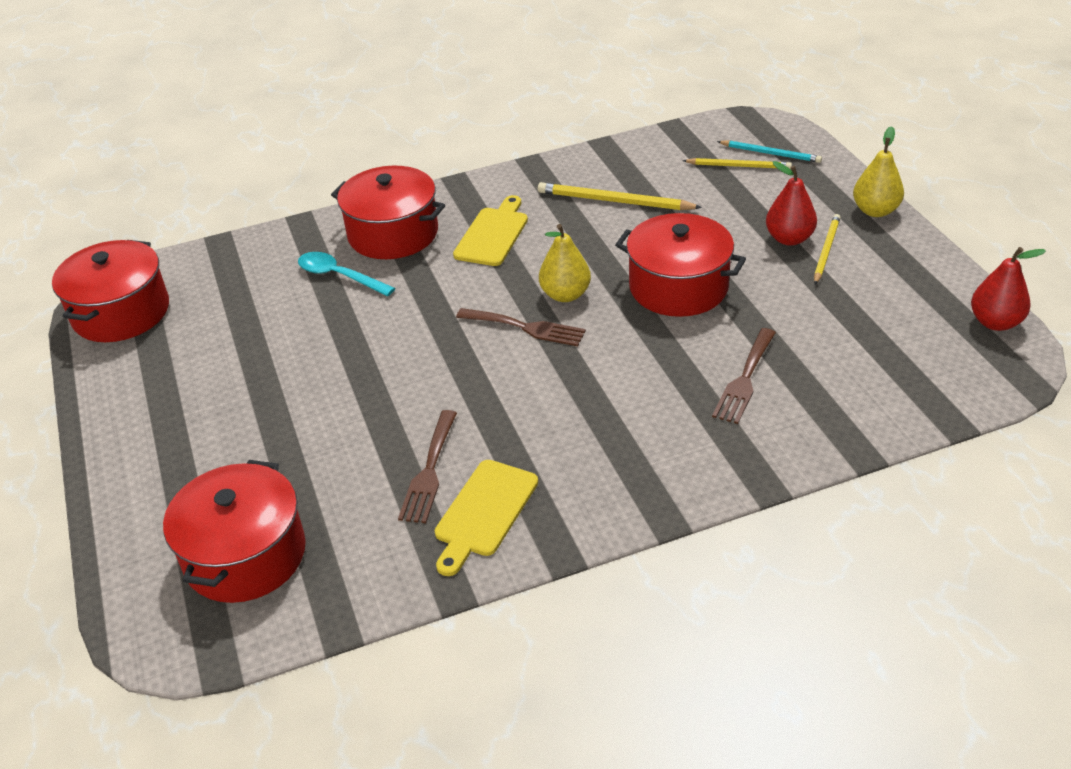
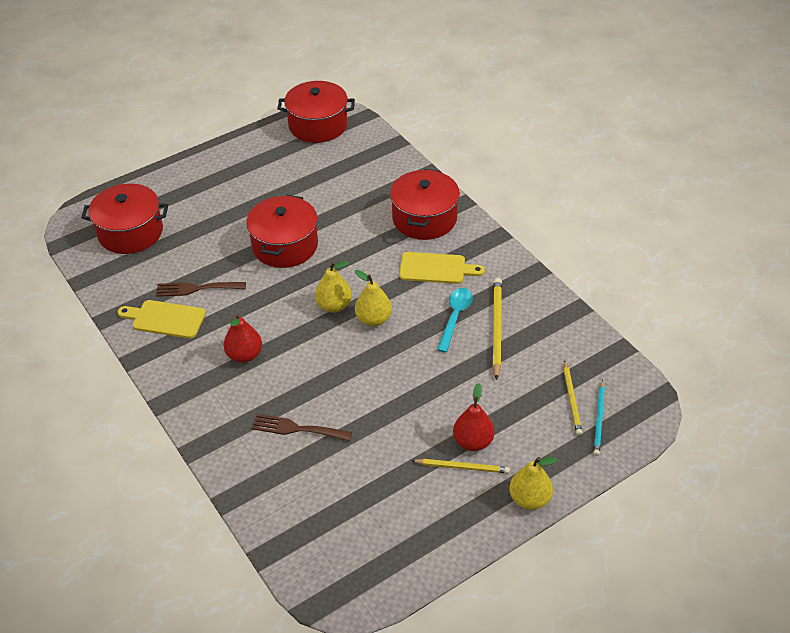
camera: 75 degrees right, 5 degrees up
turquoise spoon [298,252,395,296] -> turquoise spoon moved to [437,288,473,353]
brown fork [456,308,586,346] -> yellow pear [315,261,352,313]
red pot [615,213,746,317] -> red pot moved to [246,195,318,268]
red pear [971,247,1046,331] -> red pear moved to [224,313,262,363]

